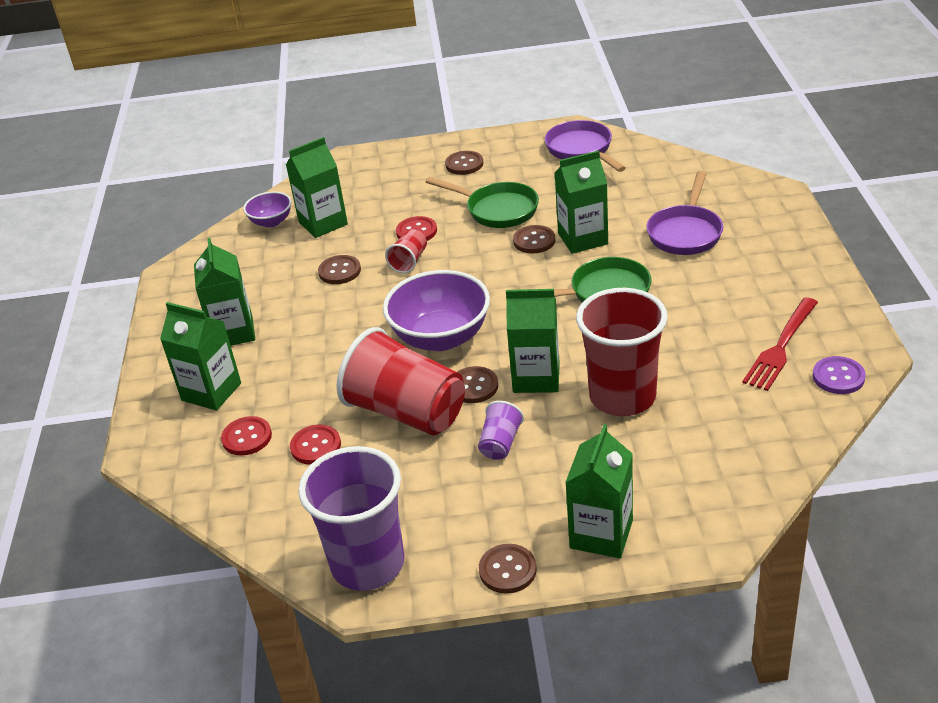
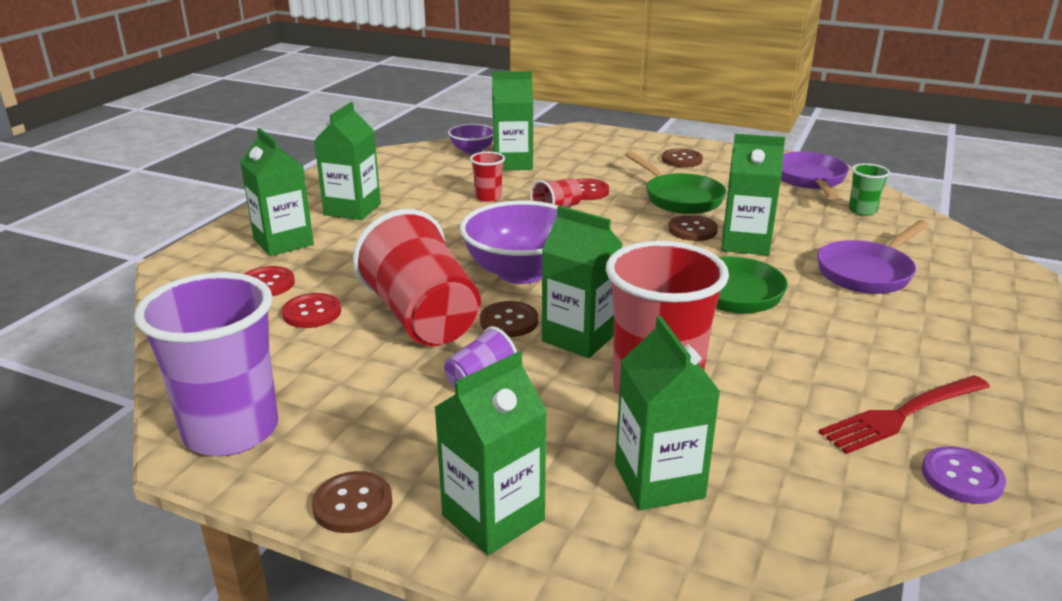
camera: 25 degrees right, 10 degrees down
brown button [318,255,361,284] -> red cup [470,152,505,202]
none -> green carton [615,316,720,510]
none -> green cup [849,163,890,216]

